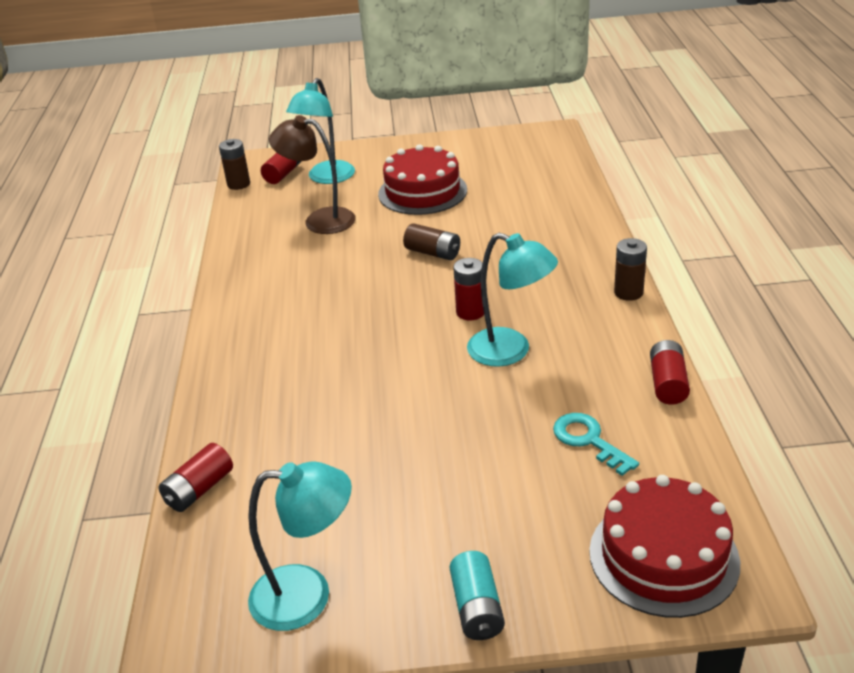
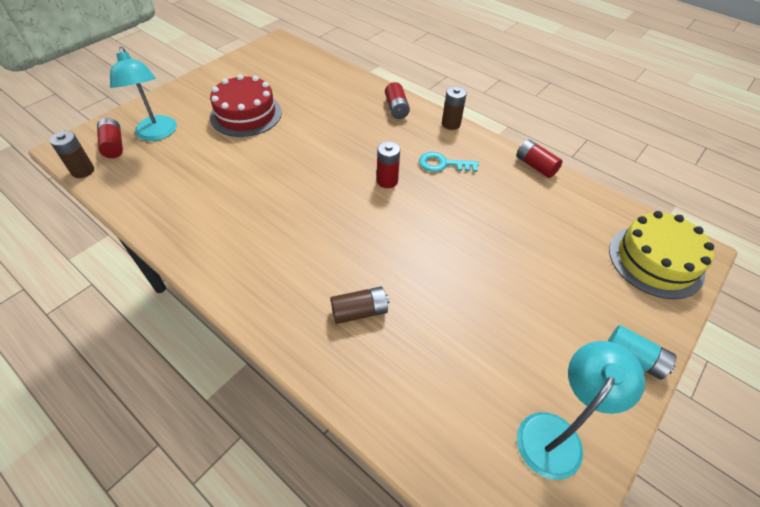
camera: 50 degrees left, 15 degrees up
red battery [158,443,233,512] -> red battery moved to [385,82,410,119]
brown lamp [269,115,356,234] -> none
brown battery [403,223,460,260] -> brown battery moved to [331,287,389,324]
turquoise lamp [467,233,558,367] -> none
turquoise key [553,413,639,476] -> turquoise key moved to [419,152,479,172]
red cake [589,475,740,618] -> yellow cake [609,211,714,299]

